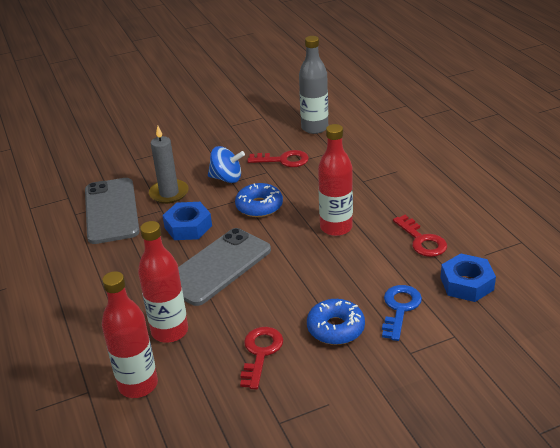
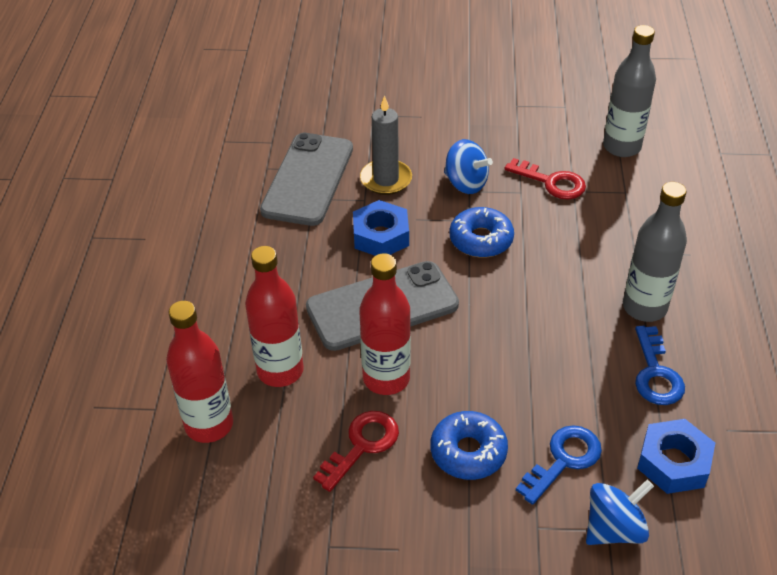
camera: 25 degrees right, 10 degrees up
red bottle [318,124,353,236] -> red bottle moved to [359,253,411,395]
red key [393,215,447,257] -> blue key [635,326,685,405]
none -> blue spinning top [586,480,654,545]
none -> grey bottle [623,182,687,322]

